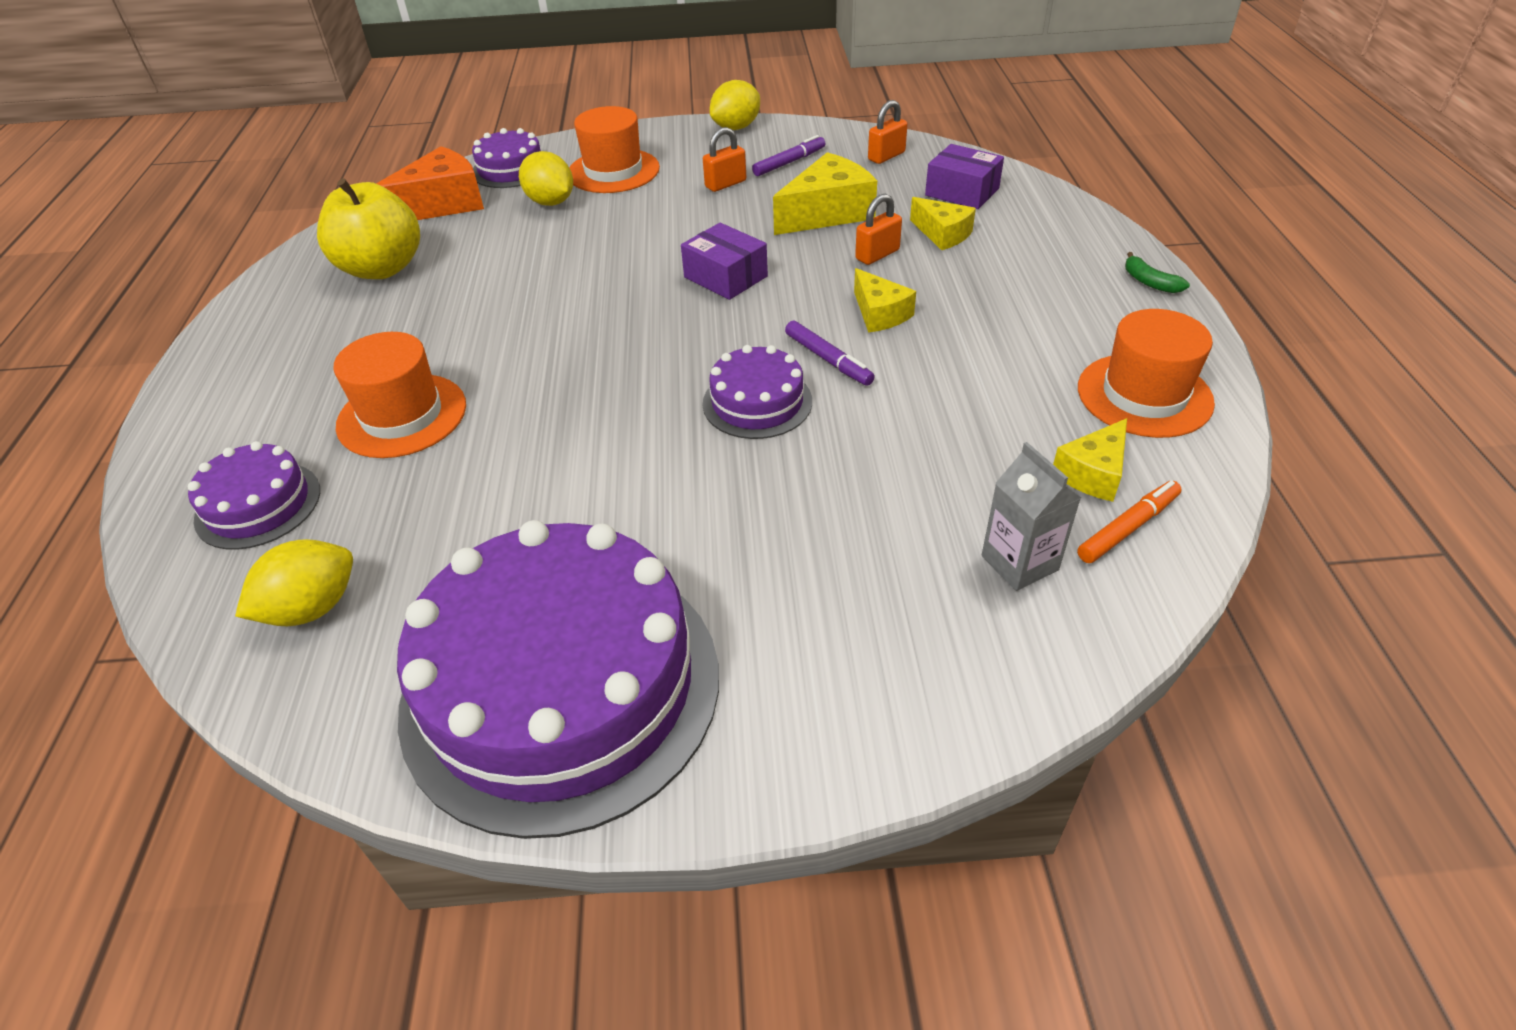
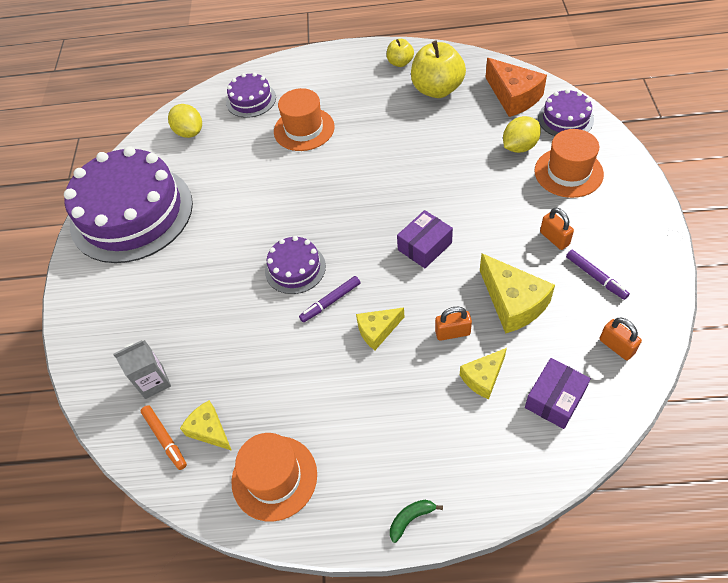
camera: 95 degrees right, 10 degrees up
yellow lemon [710,80,760,130] -> none
orange padlock [855,194,902,265] -> orange padlock turned 60 degrees counterclockwise [435,307,472,341]
none -> yellow apple [387,39,414,67]

